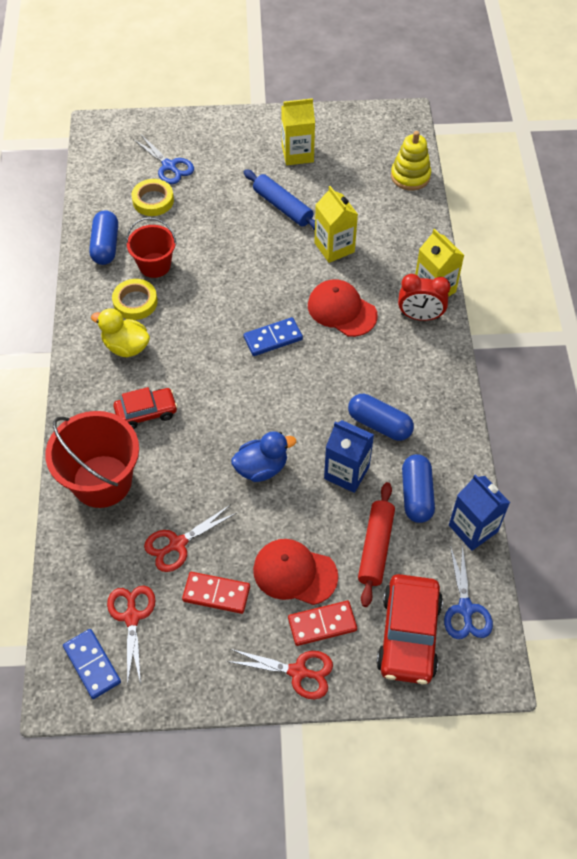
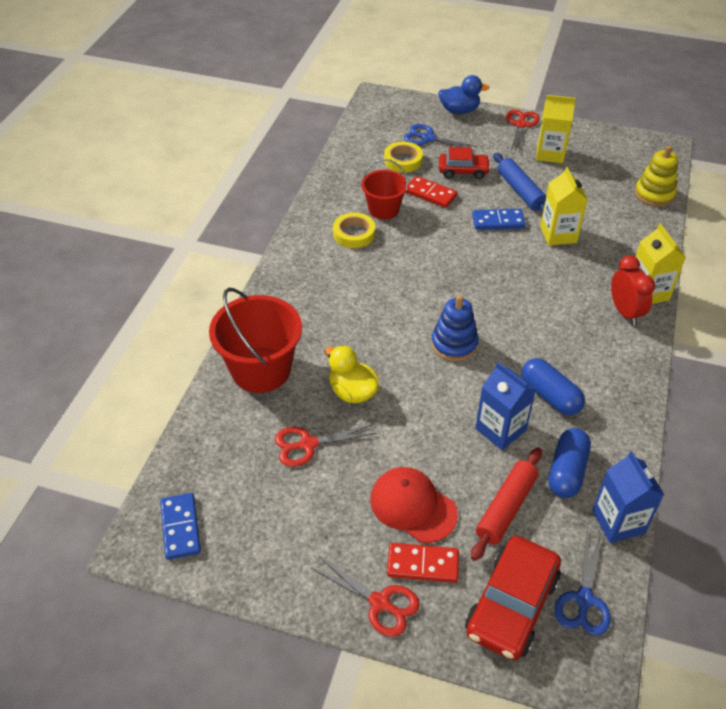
camera: 20 degrees right, 10 degrees down
blue capsule [89,210,118,265] -> none
yellow duck [91,308,150,357] -> yellow duck moved to [324,345,379,403]
red scissors [107,585,155,686] -> red scissors moved to [506,110,540,153]
red car [113,387,178,429] -> red car moved to [439,147,491,179]
blue scissors [133,134,194,184] -> blue scissors turned 135 degrees clockwise [404,124,478,151]
red domino [182,572,250,614] -> red domino moved to [405,176,458,208]
blue duck [231,431,296,482] -> blue duck moved to [438,75,490,114]
blue domino [243,317,303,356] -> blue domino moved to [472,209,526,230]
red cap [308,279,378,337] -> none
red clock [398,274,450,321] -> red clock turned 135 degrees counterclockwise [611,256,655,325]
none -> blue stacking toy [431,295,479,361]

